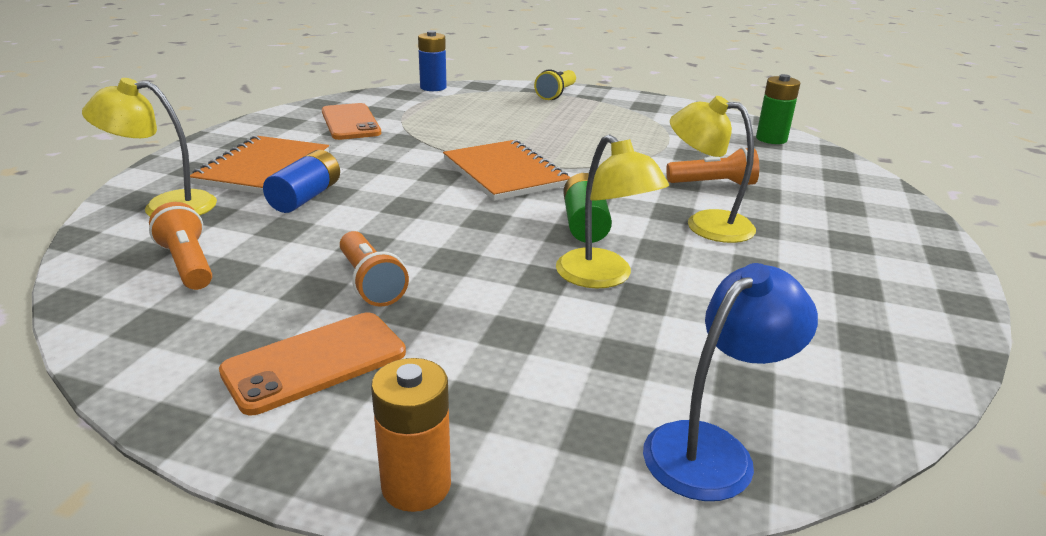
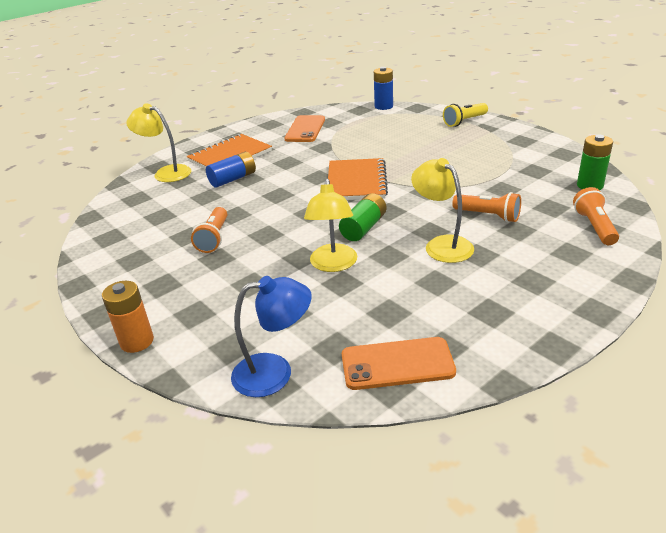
camera: 35 degrees right, 5 degrees up
orange flashlight [149,202,212,290] -> orange flashlight moved to [573,187,619,245]
orange phone [219,313,406,415] -> orange phone moved to [342,337,456,390]

